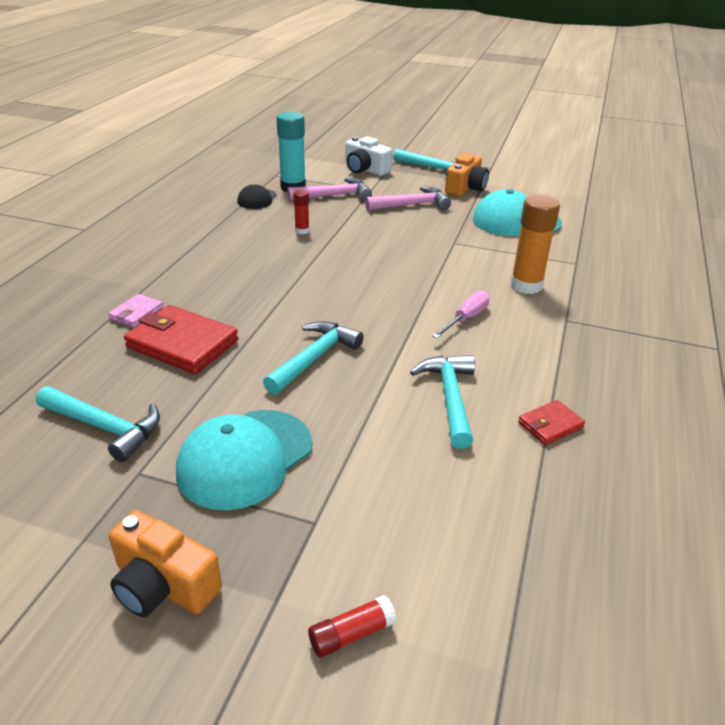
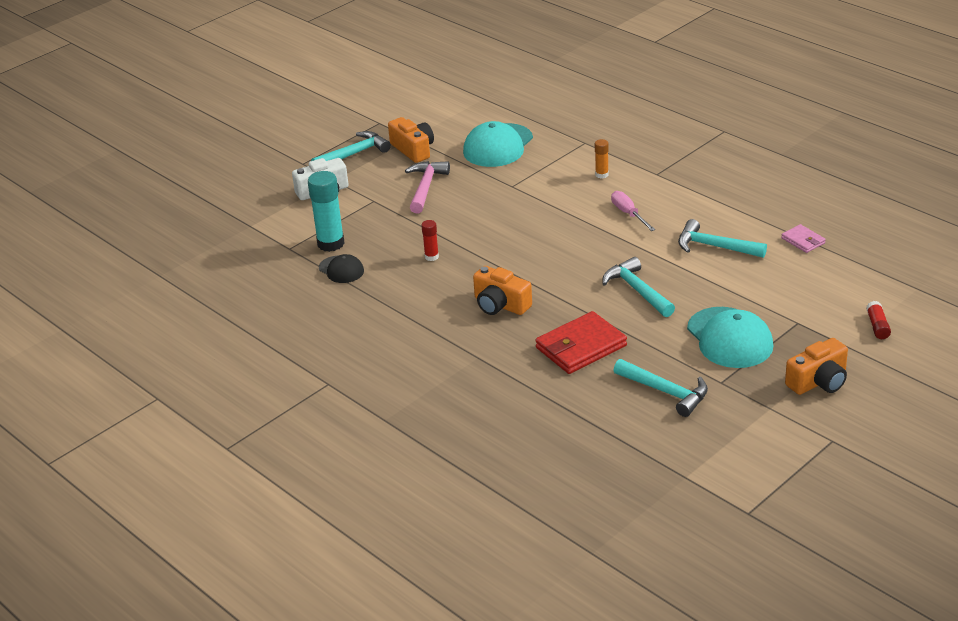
camera: 60 degrees left, 0 degrees up
turquoise hammer [36,386,160,462] -> turquoise hammer turned 75 degrees clockwise [613,359,708,417]
pink wallet [108,294,163,328] -> pink wallet moved to [781,224,826,253]
pink hammer [288,178,372,201] -> none
orange glue stick [510,195,560,294] -> orange glue stick [595,139,609,179], size x0.51
red wallet [518,400,585,445] -> none
none -> orange camera [473,266,532,315]

